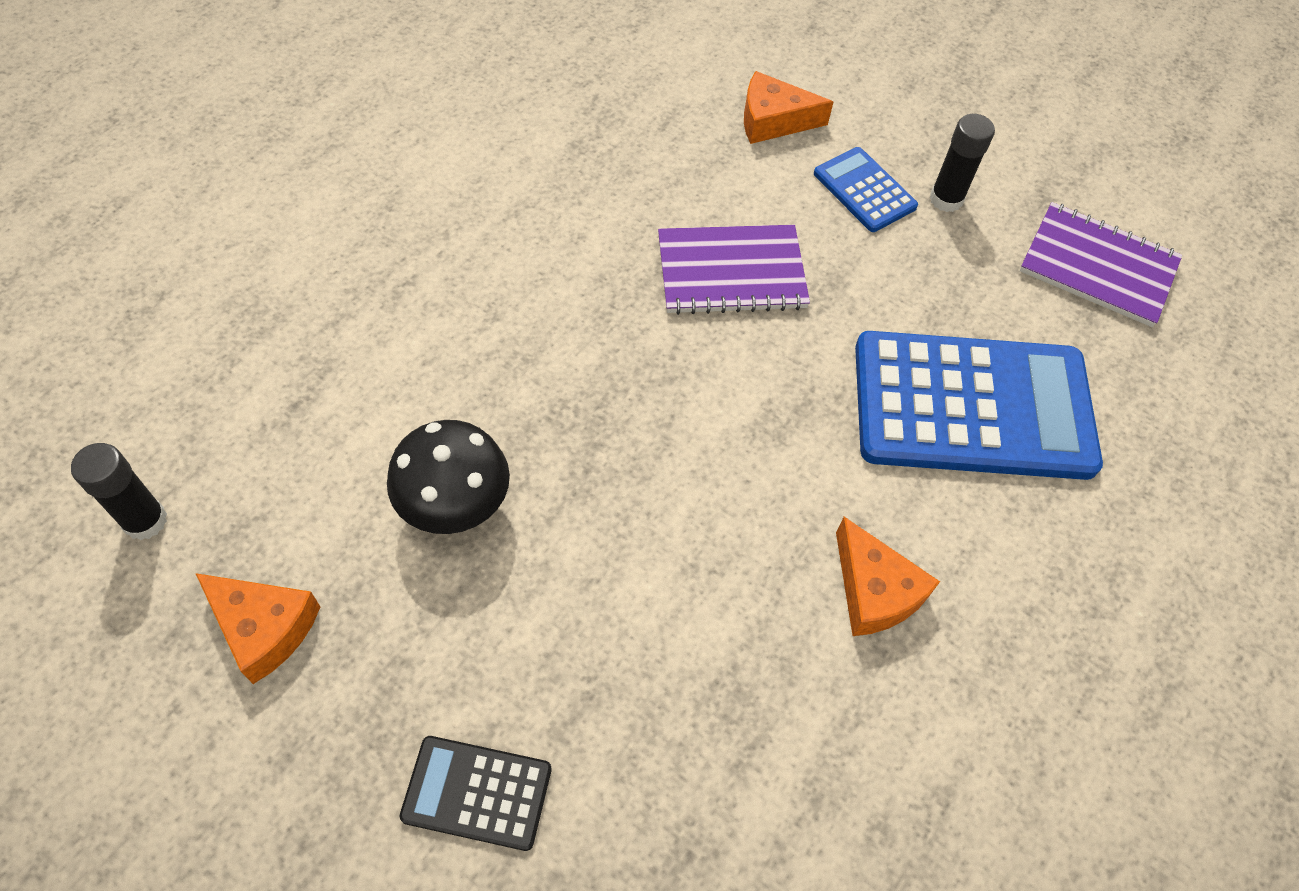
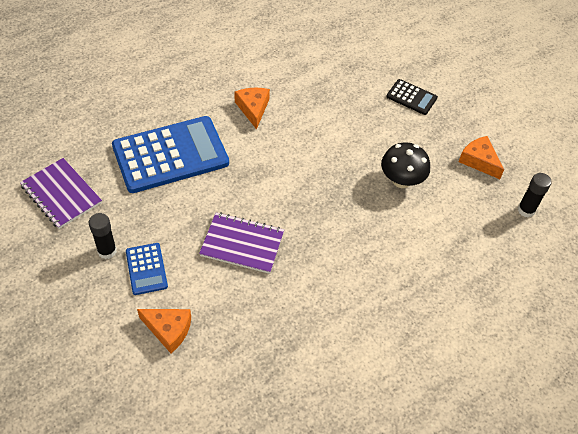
camera: 160 degrees left, 5 degrees down
blue calculator [855,331,1103,480] -> blue calculator turned 135 degrees clockwise [112,116,229,193]

